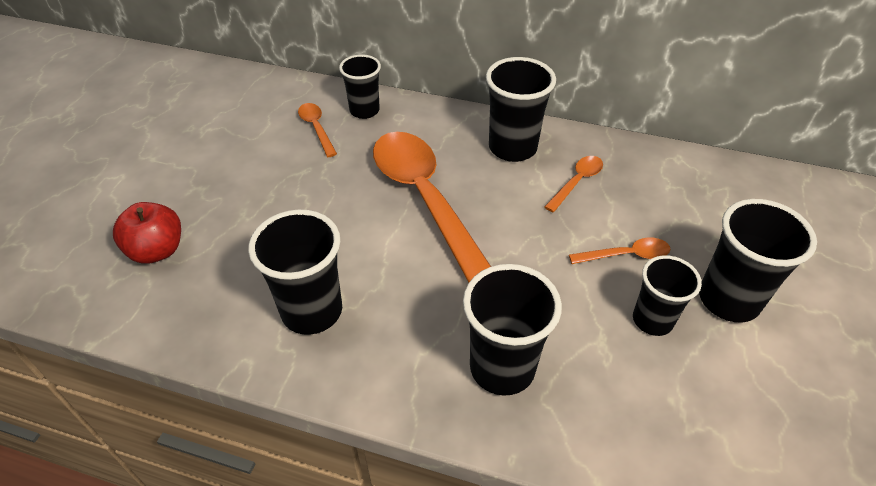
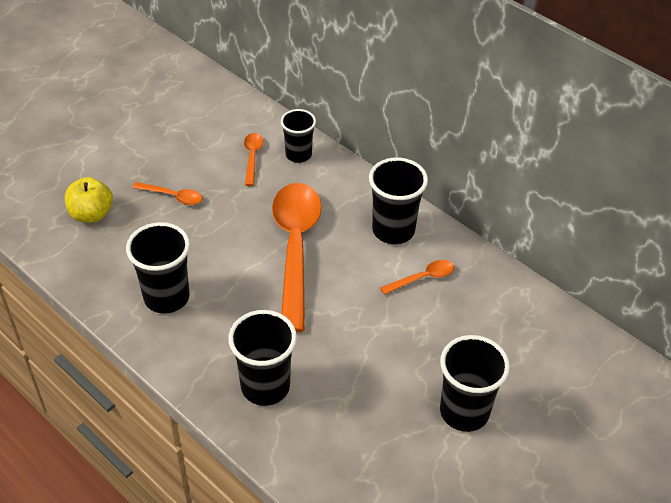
camera: 25 degrees right, 0 degrees up
red apple [113,202,181,264] -> yellow apple [65,177,113,223]
orange spoon [569,238,671,264] -> orange spoon moved to [132,182,202,205]
black cup [633,255,702,336] -> none

